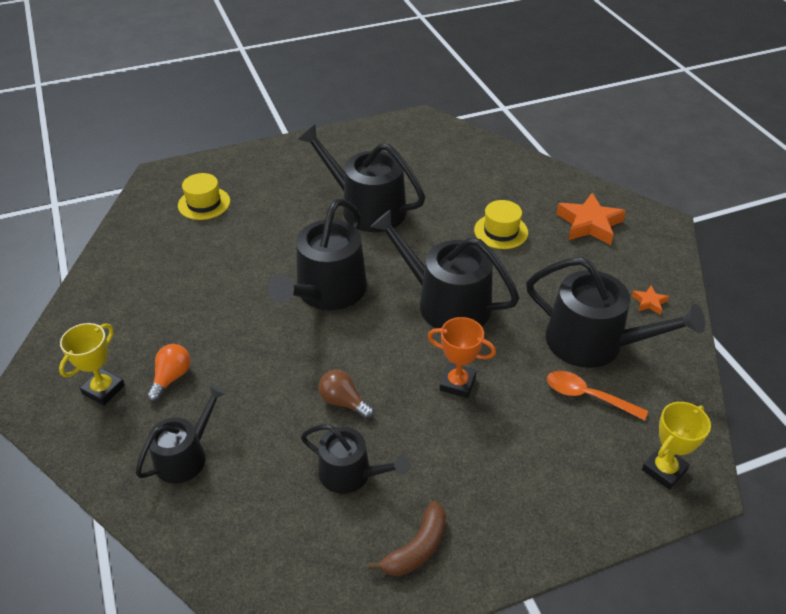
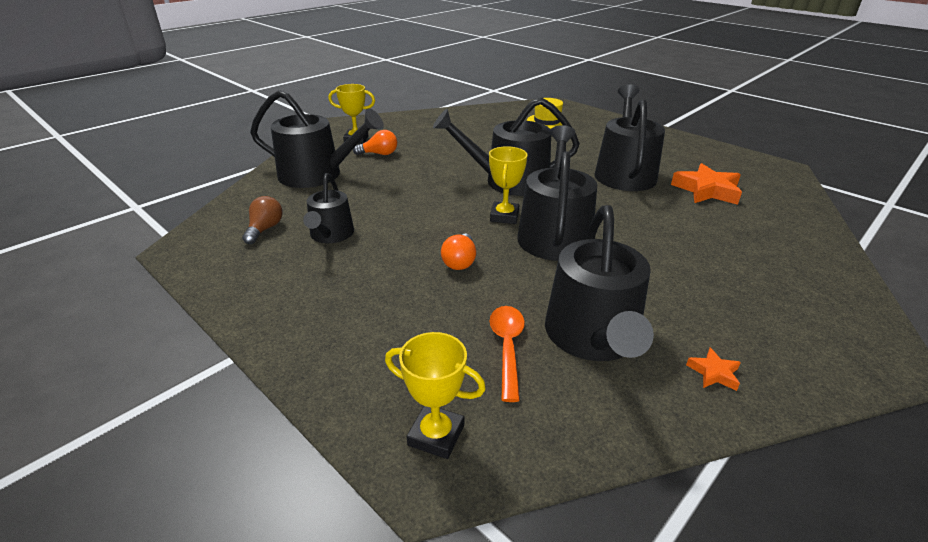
camera: 65 degrees right, 10 degrees down
black watering can [136,385,226,484] -> black watering can [250,90,384,188], size x1.68
brown light bulb [319,370,374,419] -> brown light bulb moved to [242,196,283,244]
brown banana [368,501,446,576] -> none
orange trophy [428,317,496,398] -> orange light bulb [441,234,476,270]
yellow hat [474,200,528,249] -> none
orange star [557,193,626,245] -> orange star moved to [671,163,742,205]
none -> yellow trophy [489,146,527,224]

